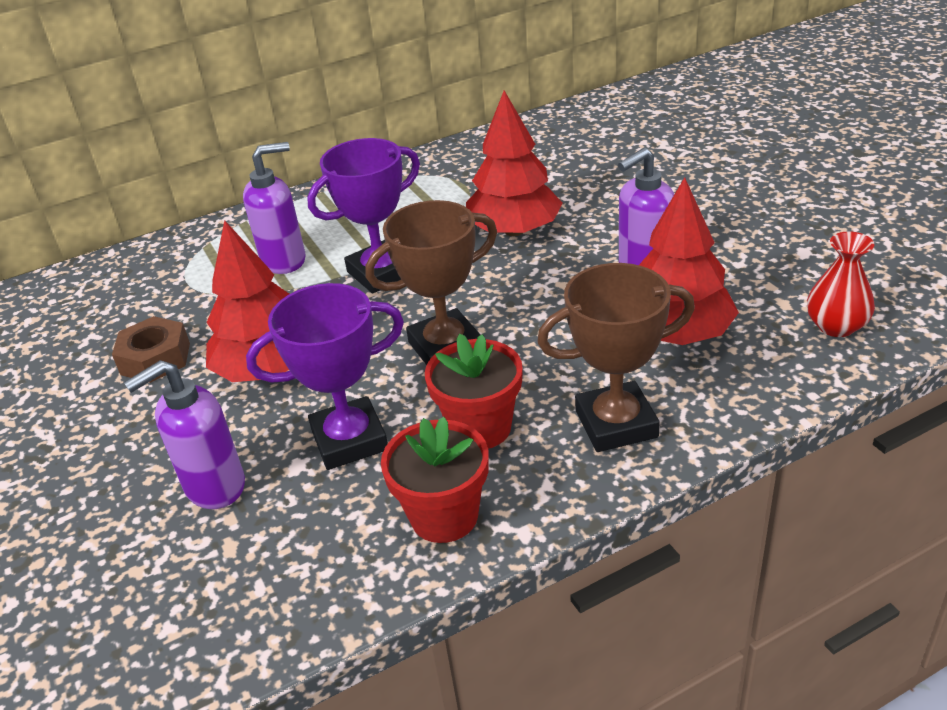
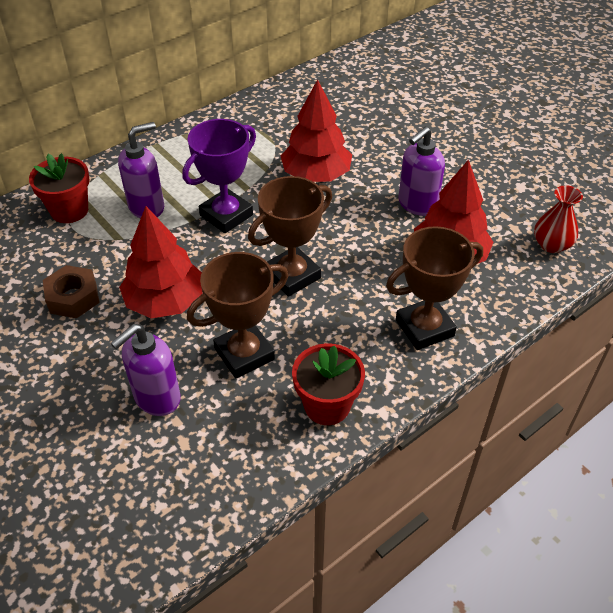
camera: 15 degrees left, 10 degrees up
purple trophy [246,283,404,470] -> brown trophy [187,252,288,378]
red flower pot [425,333,523,449] -> red flower pot moved to [29,153,90,223]

